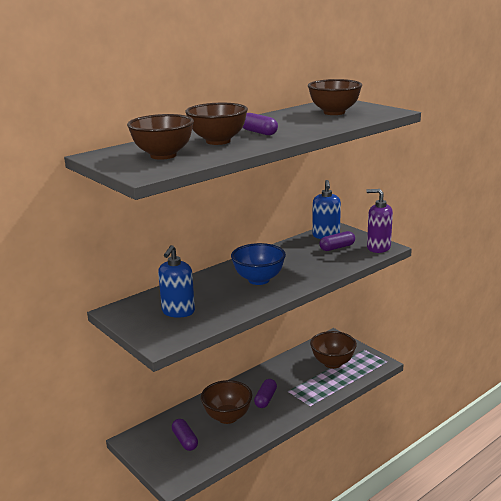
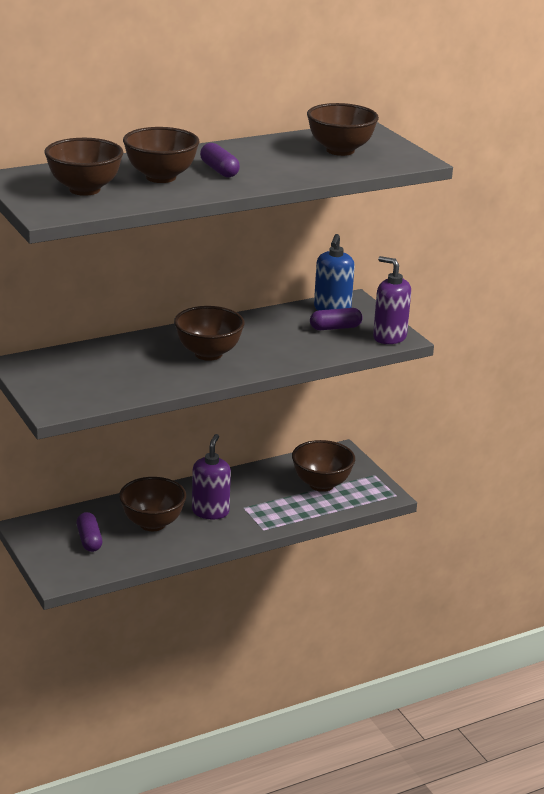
camera: 10 degrees right, 5 degrees up
blue soap dispenser [158,245,195,318] -> none
blue bowl [231,243,286,285] -> brown bowl [174,306,245,361]
purple capsule [254,379,277,408] -> purple soap dispenser [192,434,231,519]

